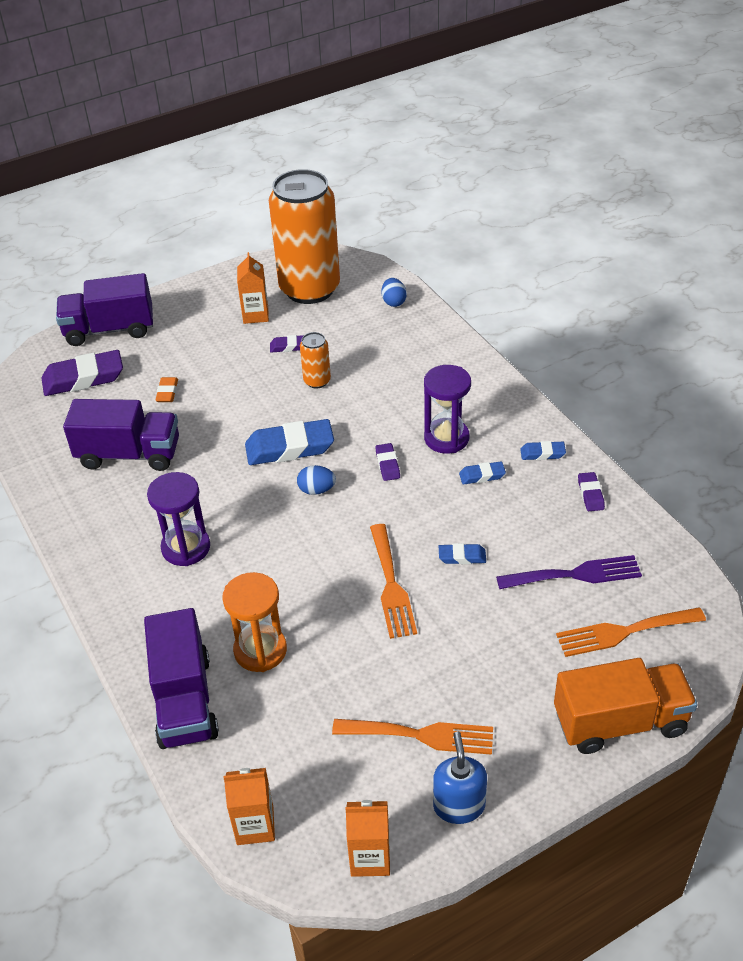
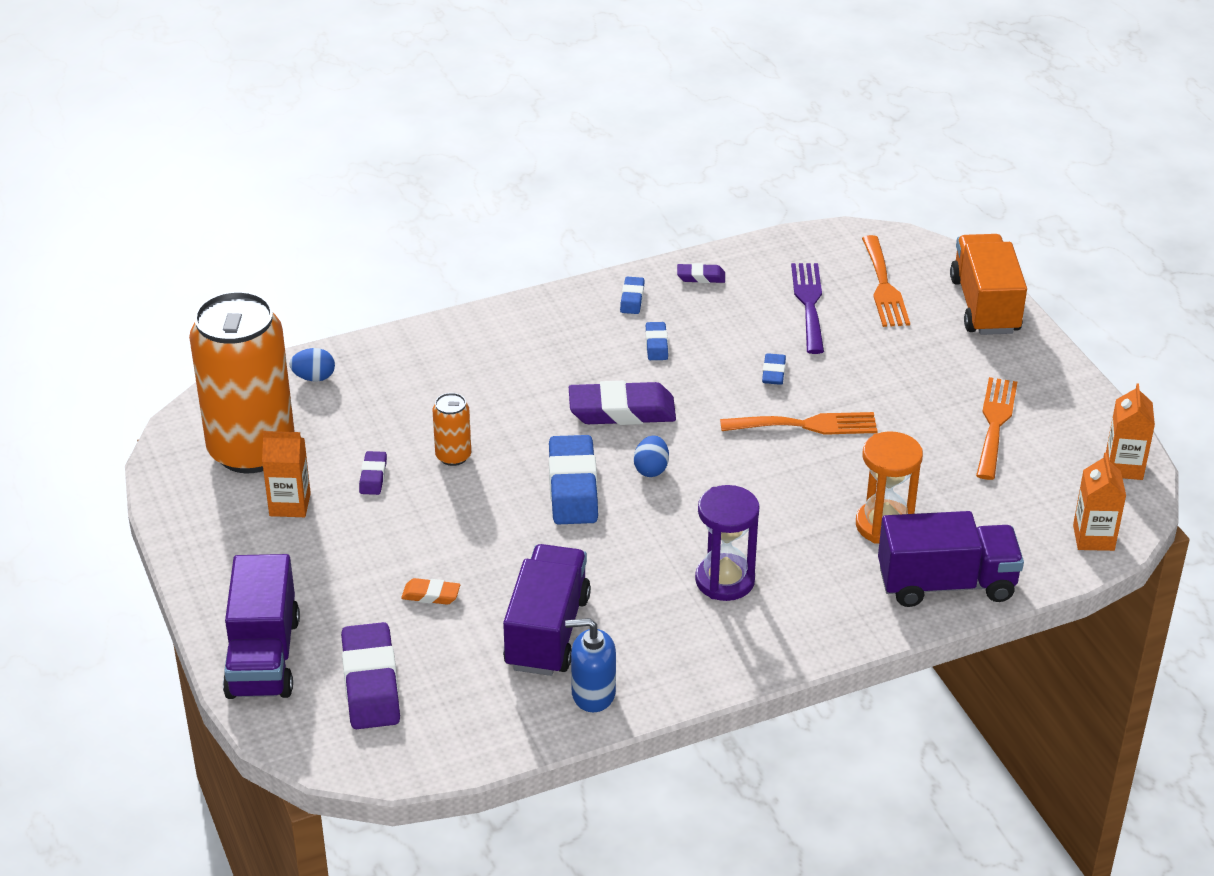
camera: 85 degrees left, 5 degrees down
purple eraser [375,443,400,481] -> purple eraser [569,381,676,425], size x2.04
purple hourglass [424,365,471,454] -> none
blue soap dispenser [433,732,487,824] -> blue soap dispenser moved to [565,618,616,712]

